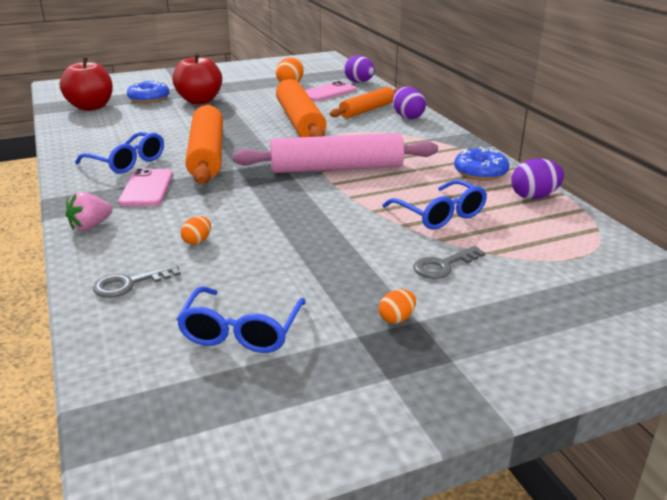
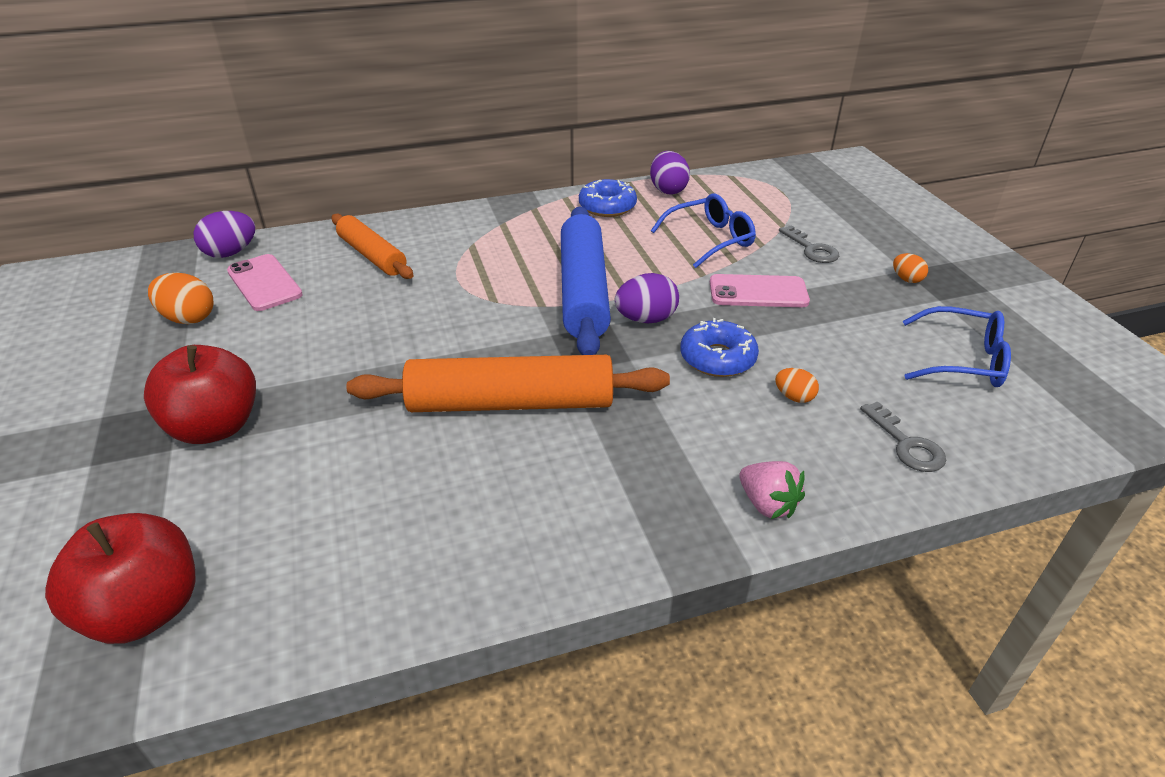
camera: 85 degrees left, 10 degrees up
blue glasses [75,132,164,174] -> none
pink phone [118,168,173,206] -> pink phone moved to [710,274,810,307]
blue donut [127,81,169,103] -> blue donut moved to [680,318,759,377]
pink rolling pin [233,133,438,173] -> blue rolling pin [561,206,611,355]
orange rolling pin [276,79,327,137] -> none
purple egg [393,87,426,119] -> purple egg moved to [614,273,679,323]

